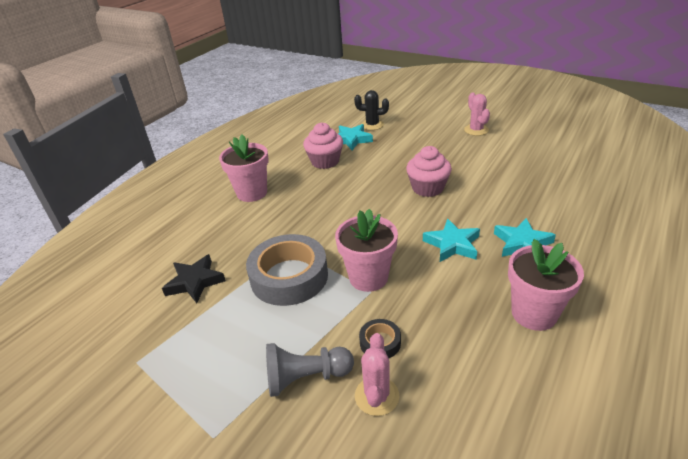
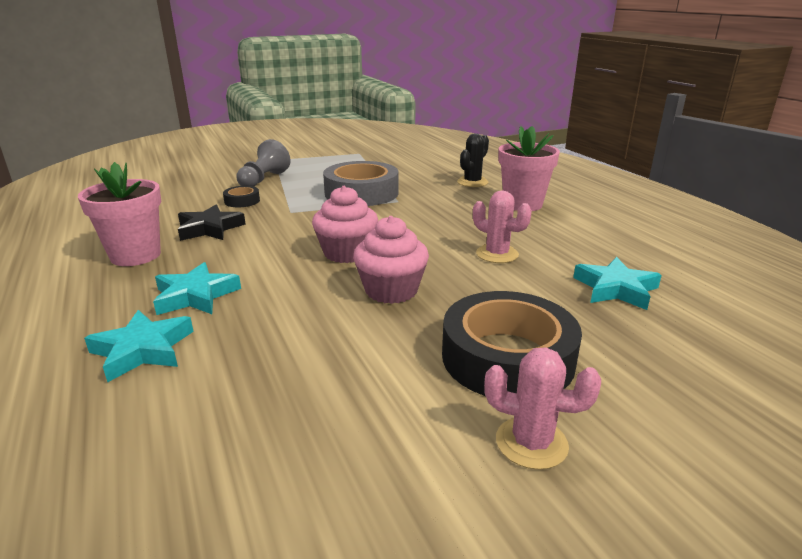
camera: 120 degrees right, 10 degrees down
black star [162,254,226,303] -> black star moved to [178,205,246,241]
pink cupcake [303,122,343,169] -> pink cupcake moved to [312,186,379,263]
pink flower pot [335,209,398,292] -> none
black cactus [354,90,389,130] -> black cactus moved to [457,133,489,187]
pink cactus [355,333,399,416] -> pink cactus moved to [473,190,532,263]
turquoise star [423,219,480,262] -> turquoise star moved to [84,310,194,382]
none -> black tape [442,291,582,396]

